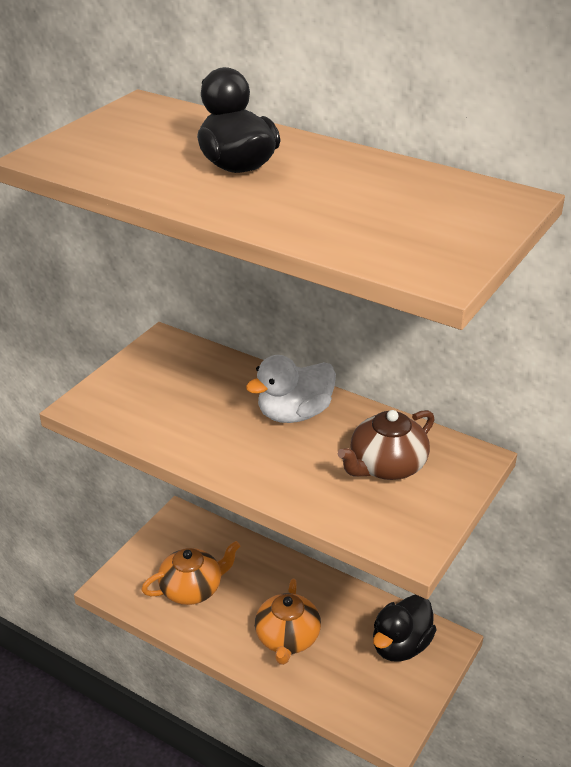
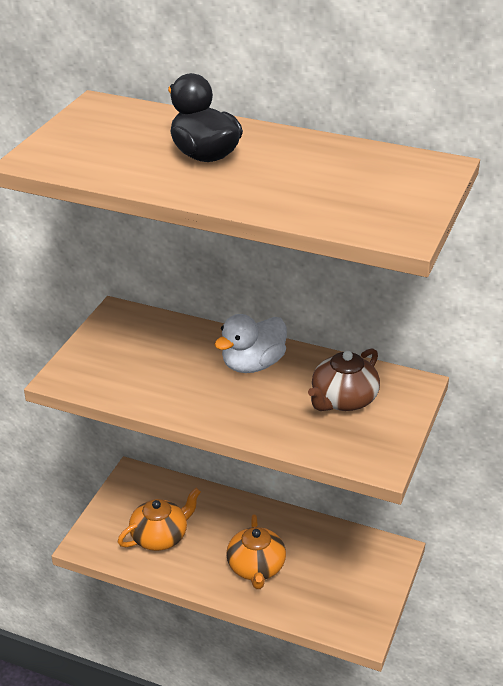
camera: 10 degrees left, 0 degrees up
black duck [373,594,437,662] -> none

